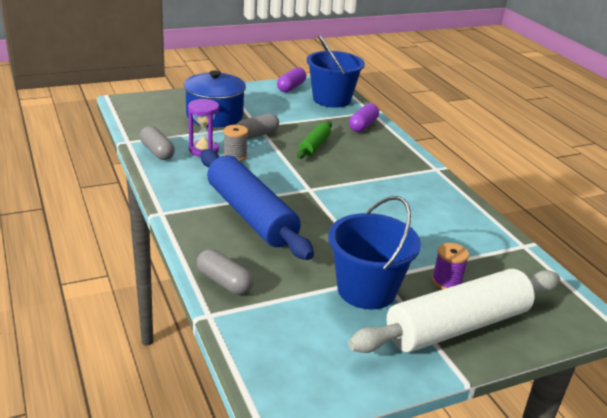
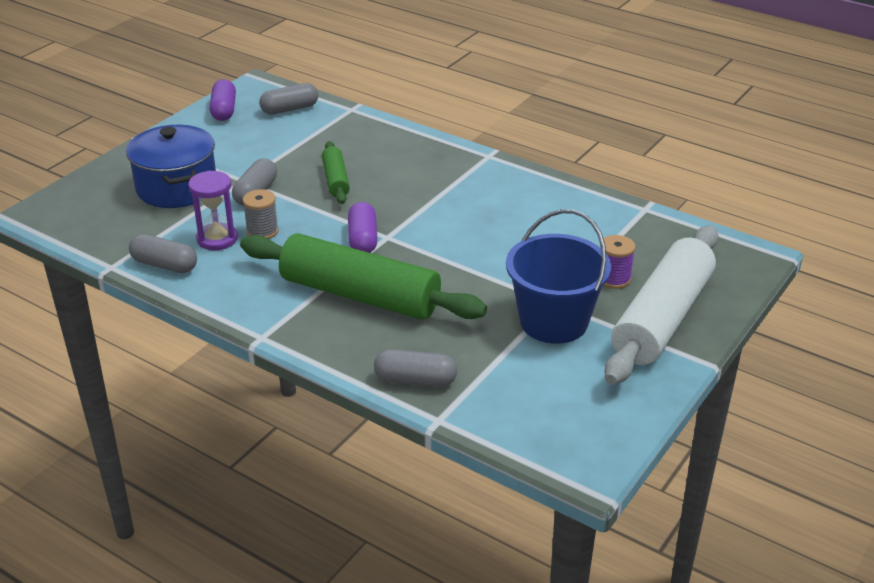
camera: 30 degrees left, 5 degrees up
blue rolling pin [201,149,314,260] -> green rolling pin [240,233,487,320]
blue bucket [307,35,365,108] -> grey capsule [259,83,319,114]
purple capsule [349,103,379,132] -> purple capsule moved to [348,202,378,253]

